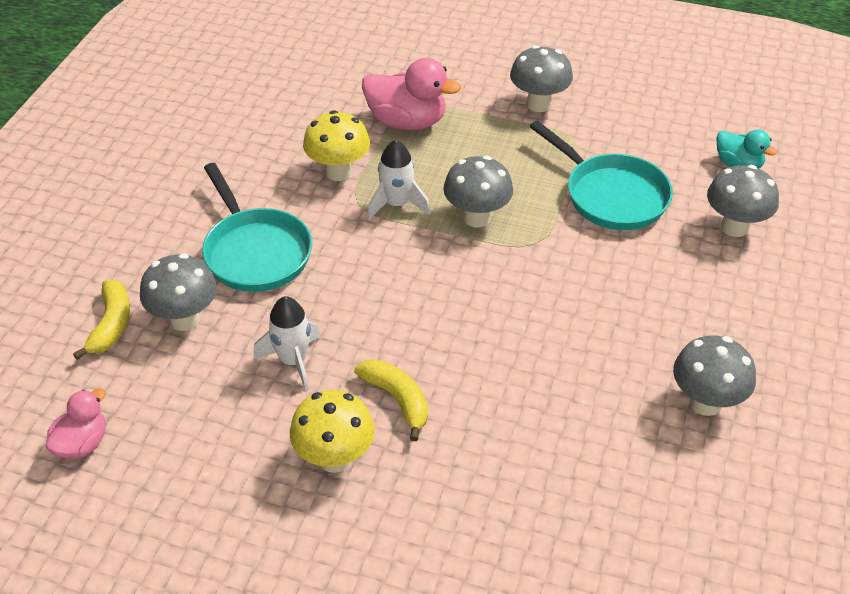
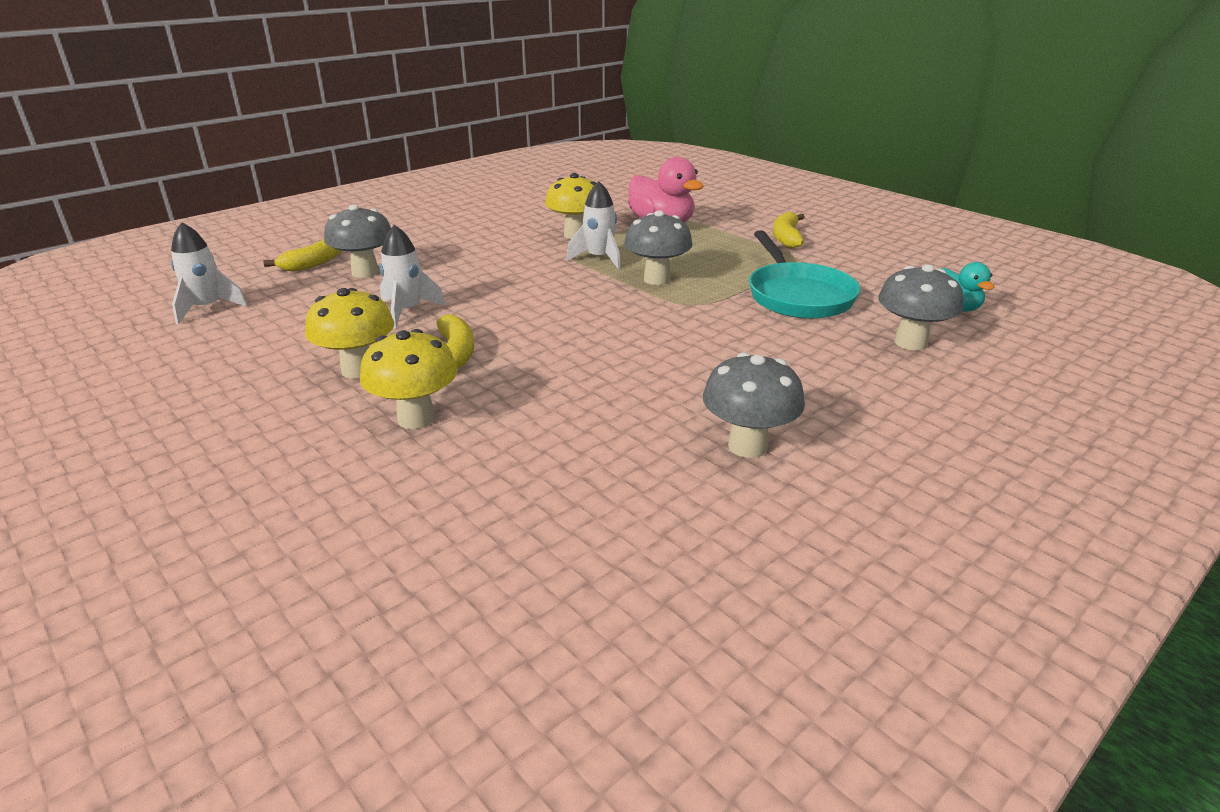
camera: 30 degrees right, 15 degrees down
pink duck [45,389,106,459] -> white rocket [171,222,248,324]
turquoise pan [202,163,312,292] -> none
grey mushroom [510,45,573,112] -> yellow banana [773,211,805,248]
none -> yellow mushroom [360,329,458,429]

